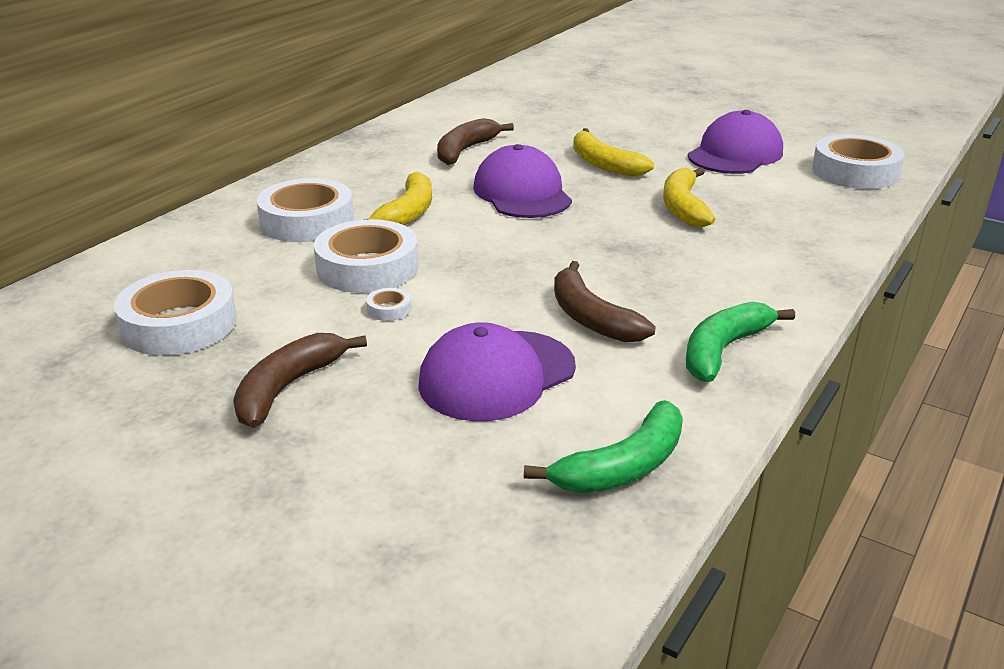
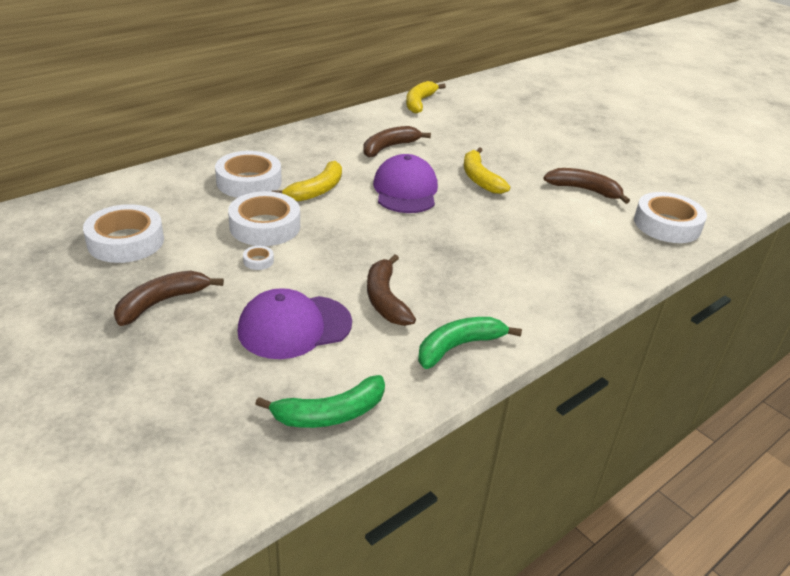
camera: 15 degrees right, 5 degrees up
yellow banana [663,167,715,228] -> yellow banana moved to [406,81,446,114]
purple cap [688,110,783,174] -> brown banana [543,168,630,204]

